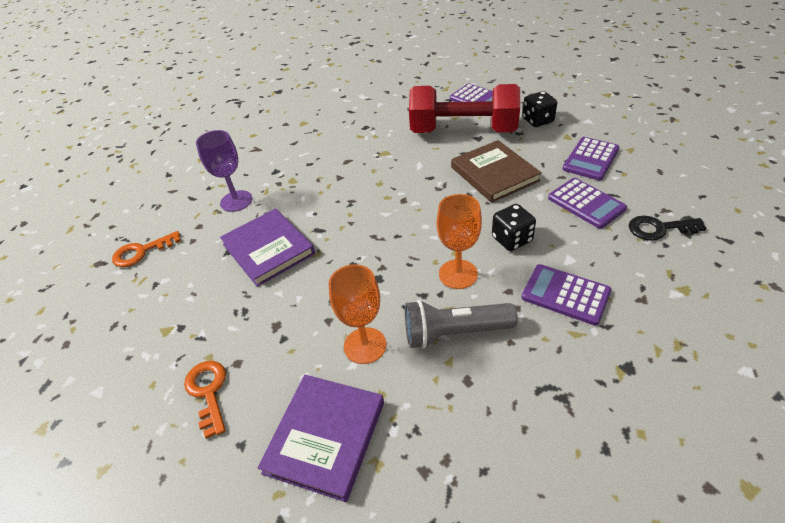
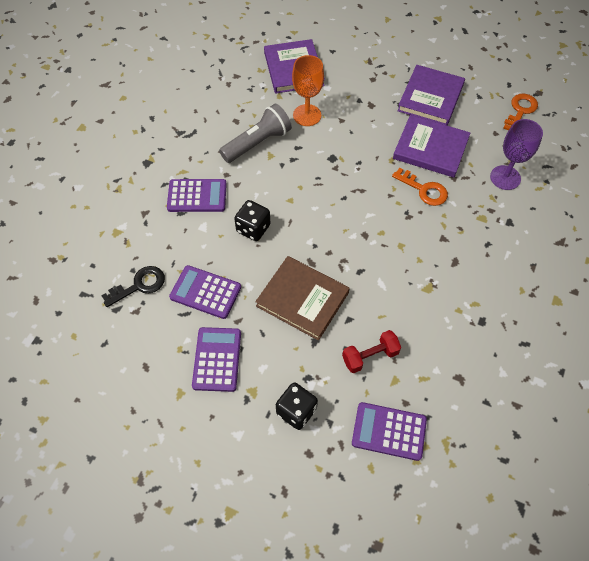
camera: 145 degrees right, 15 degrees up
orange key [184,361,226,439] -> orange key moved to [392,168,448,206]
red dumbbell [409,84,520,133] -> red dumbbell [342,330,401,373], size x0.43
orange goblet [437,194,482,289] -> none
none -> purple book [397,65,465,125]

